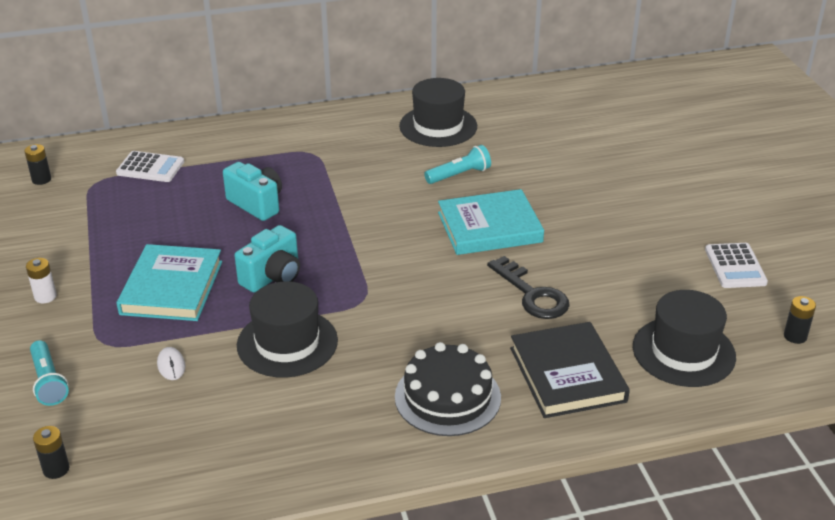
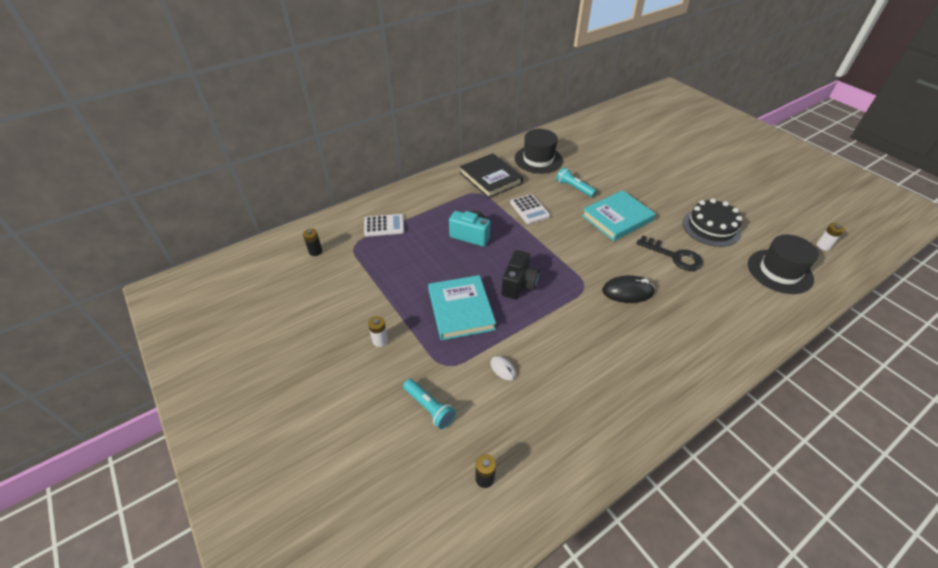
camera: 20 degrees left, 10 degrees up
turquoise camera [234,225,300,292] -> black camera [501,250,539,299]
black hat [237,281,338,378] -> none
black cake [395,342,501,436] -> black cake moved to [682,198,742,247]
turquoise flashlight [424,145,491,184] -> turquoise flashlight turned 90 degrees counterclockwise [556,167,597,197]
black book [510,322,630,418] -> black book moved to [460,153,523,198]
white calculator [705,243,768,288] -> white calculator moved to [510,194,550,224]
black battery [784,296,816,344] -> white battery [816,223,844,251]
none -> black mouse [602,275,655,303]

